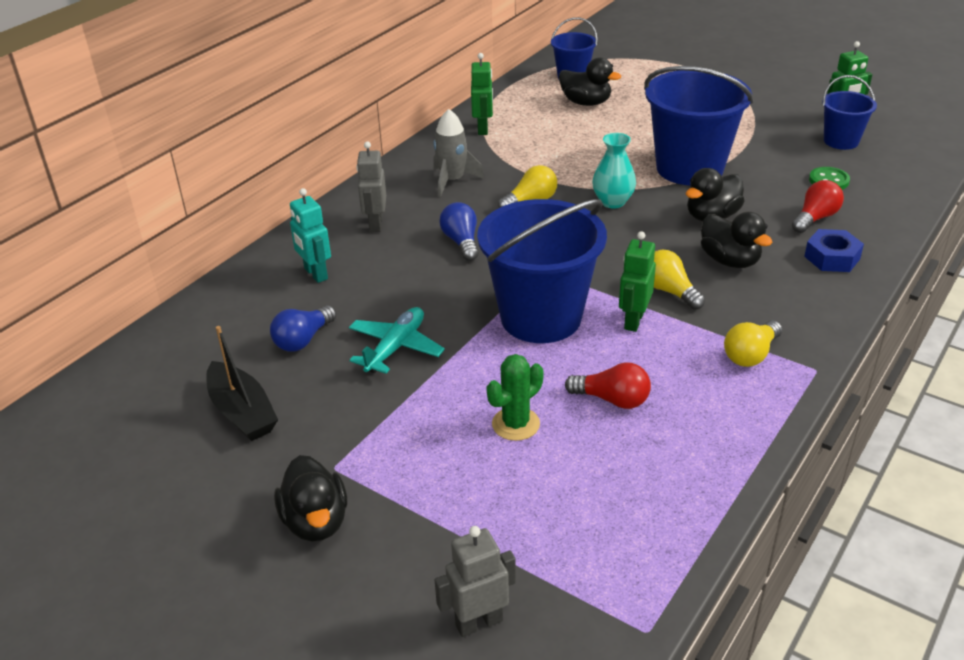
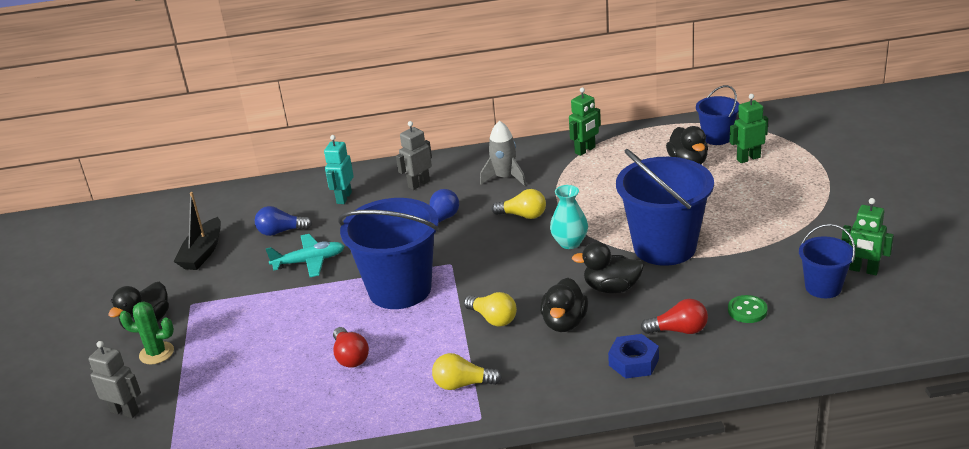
camera: 50 degrees right, 5 degrees down
green cactus [487,354,544,441] -> green cactus moved to [119,301,174,364]
green robot [619,231,656,332] -> green robot moved to [730,94,768,163]
yellow light bulb [654,250,705,310] -> yellow light bulb turned 120 degrees clockwise [464,292,517,326]

